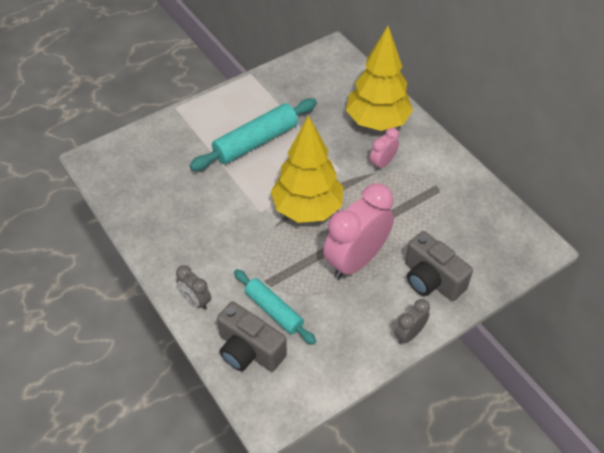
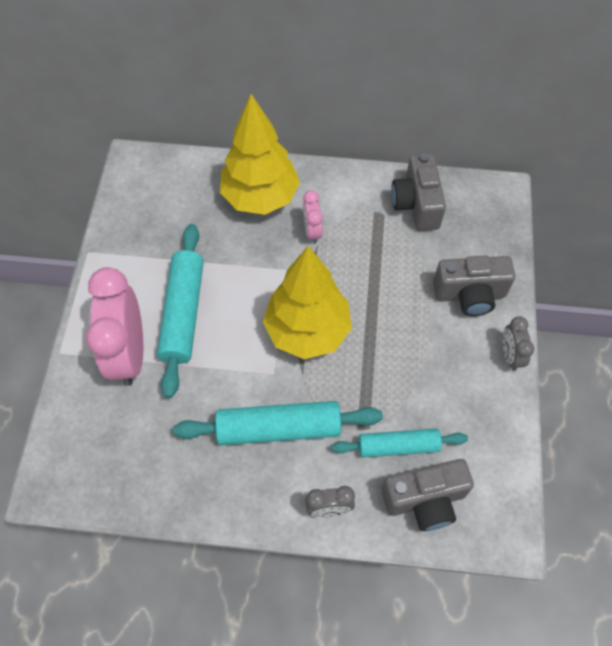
camera: 50 degrees left, 10 degrees up
pink clock [323,183,394,279] -> pink clock moved to [86,267,143,386]
none -> turquoise rolling pin [173,401,383,445]
none -> grey camera [391,153,446,231]

